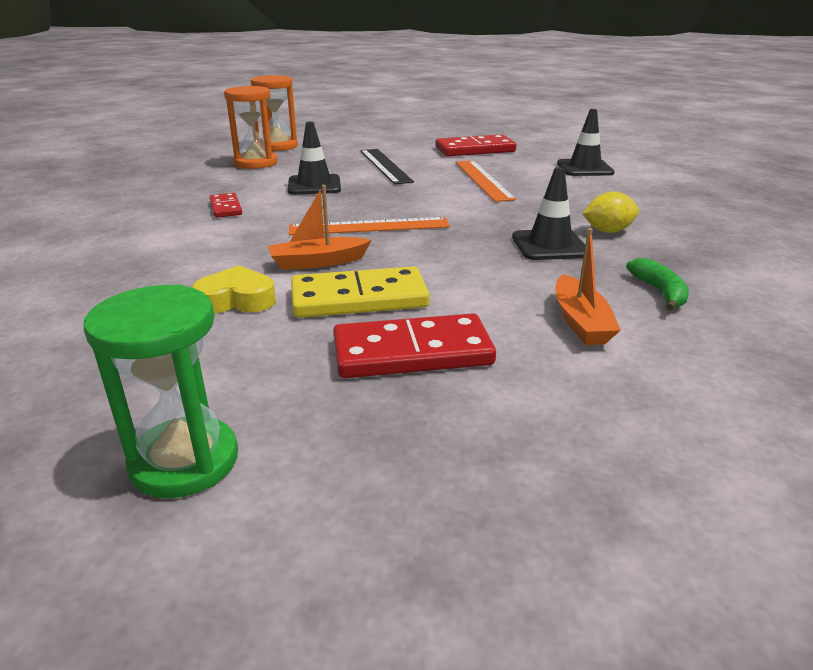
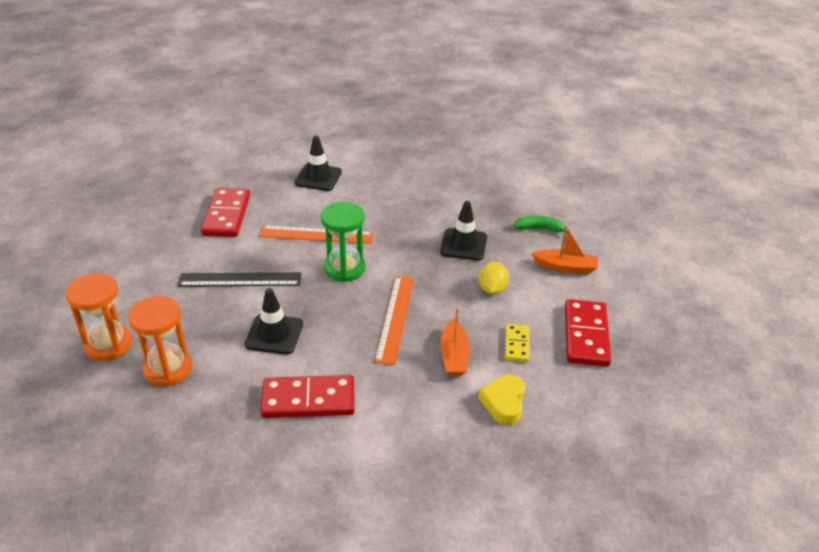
camera: 75 degrees left, 10 degrees up
green hourglass [84,284,238,498] -> green hourglass moved to [321,202,366,282]
red domino [210,193,242,218] -> red domino [260,375,355,418], size x1.81
yellow domino [291,266,430,318] -> yellow domino [505,324,529,362], size x0.55
yellow lemon [582,191,639,233] -> yellow lemon moved to [479,262,509,294]

